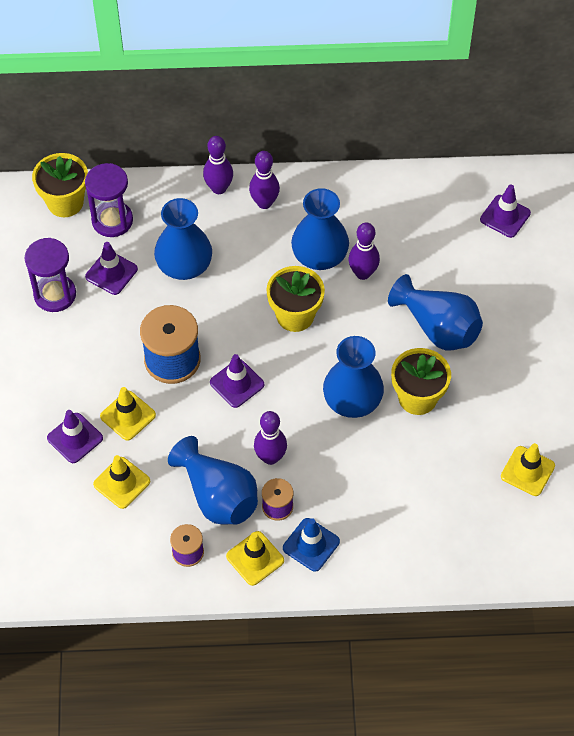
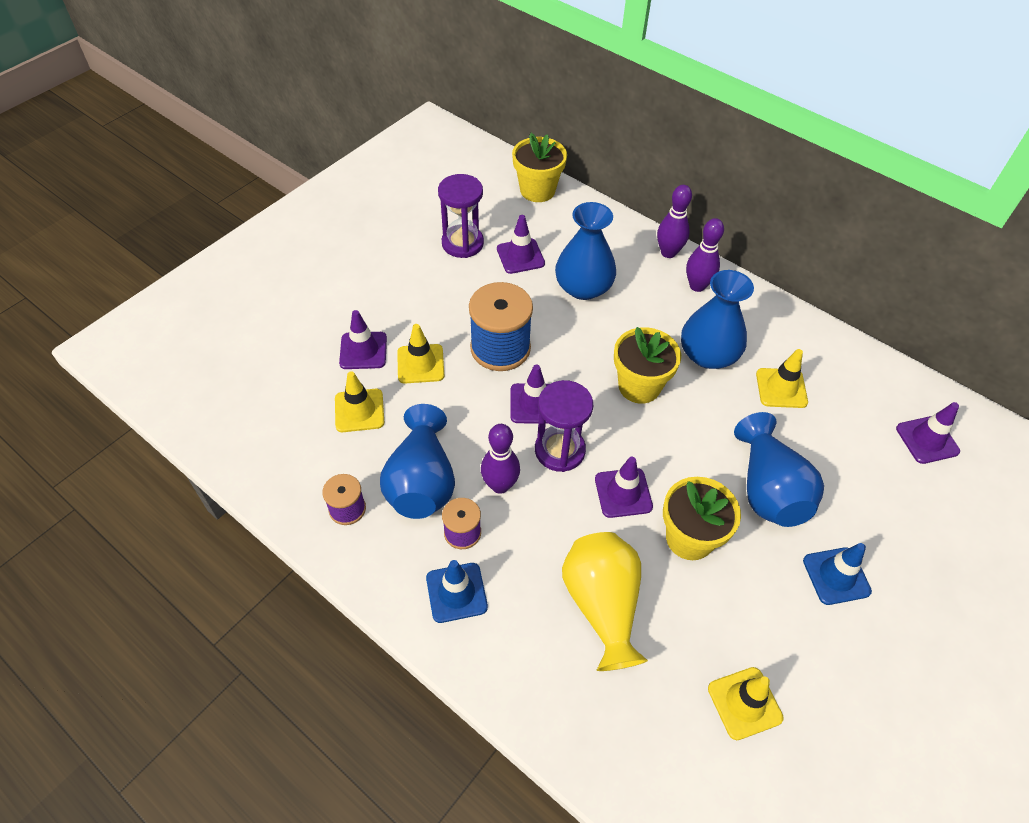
camera: 40 degrees right, 5 degrees down
purple hourglass [85,163,133,237] -> purple hourglass moved to [535,380,593,472]
yellow traffic cone [226,531,284,586] -> yellow traffic cone moved to [756,349,808,408]
blue vase [323,336,384,418] -> purple traffic cone [595,457,653,518]
purple bowling pin [349,223,380,280] -> none
none -> yellow vase [562,532,648,671]
none -> blue traffic cone [803,543,872,605]

